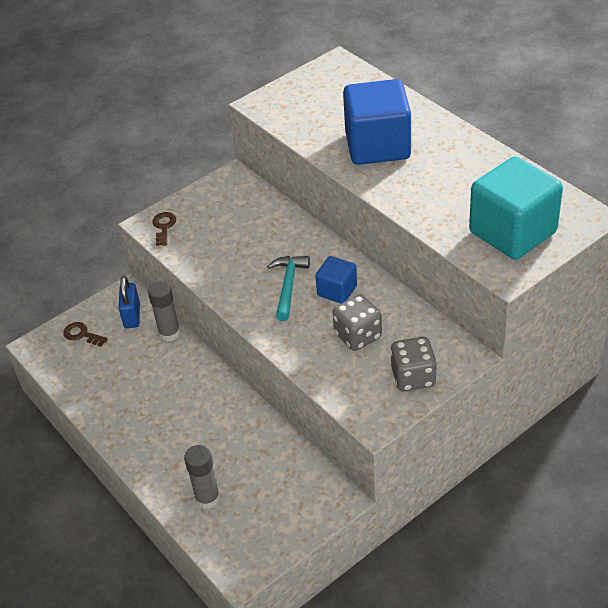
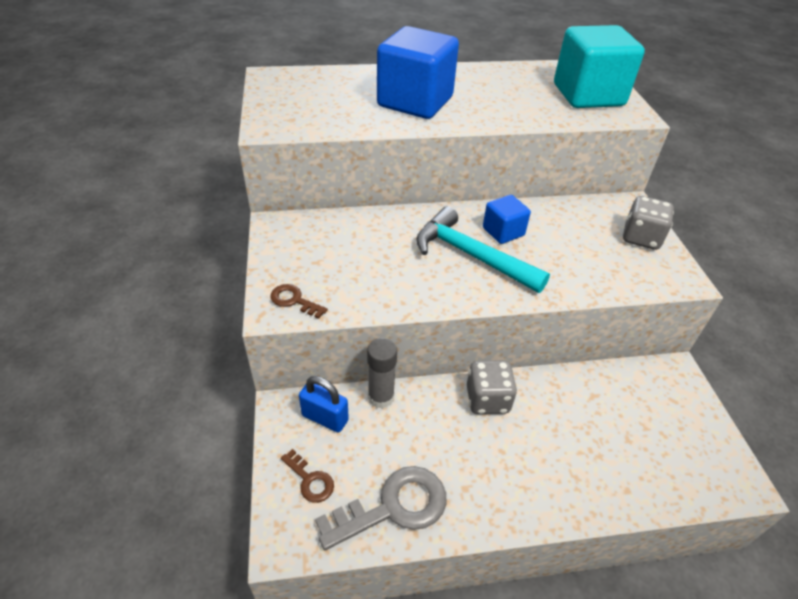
camera: 65 degrees left, 0 degrees up
brown key [63,322,108,347] -> brown key turned 105 degrees counterclockwise [281,449,334,503]
grey glue stick [184,445,220,509] -> none
turquoise hammer [267,256,310,321] -> turquoise hammer [416,206,550,293], size x1.51
grey dice [333,295,382,351] -> grey dice moved to [467,360,517,414]
none -> grey key [315,466,447,550]

